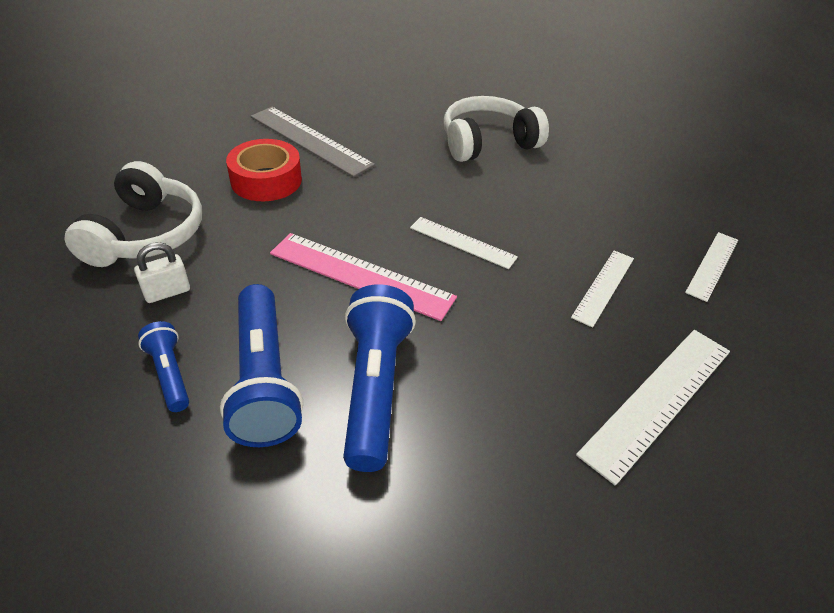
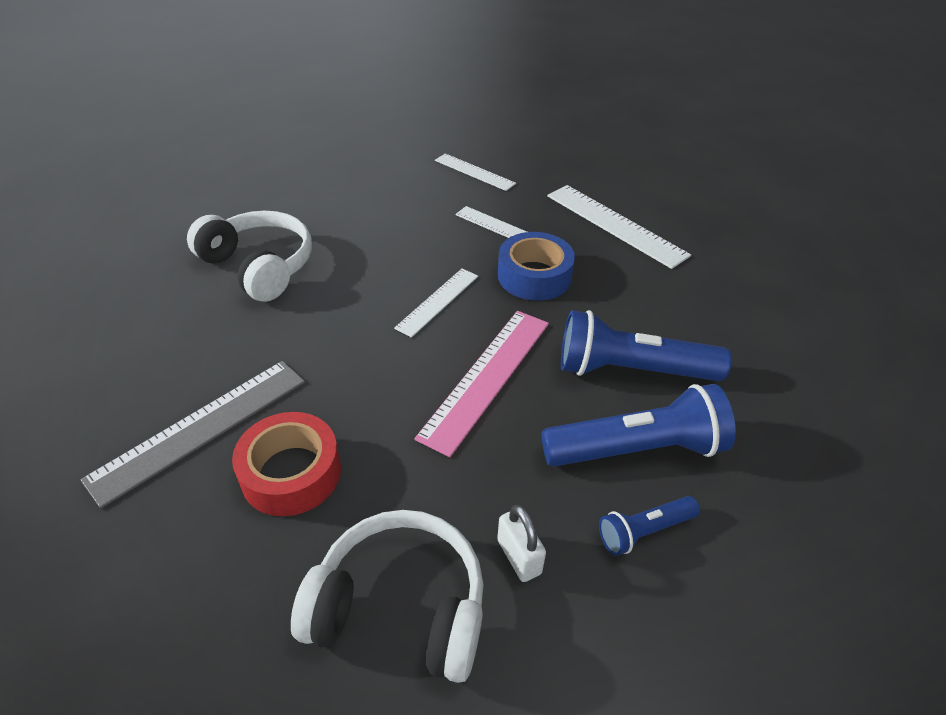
camera: 85 degrees left, 0 degrees up
white headphones [444,96,549,162] -> white headphones turned 150 degrees clockwise [187,211,312,302]
none -> blue tape [498,232,575,301]

